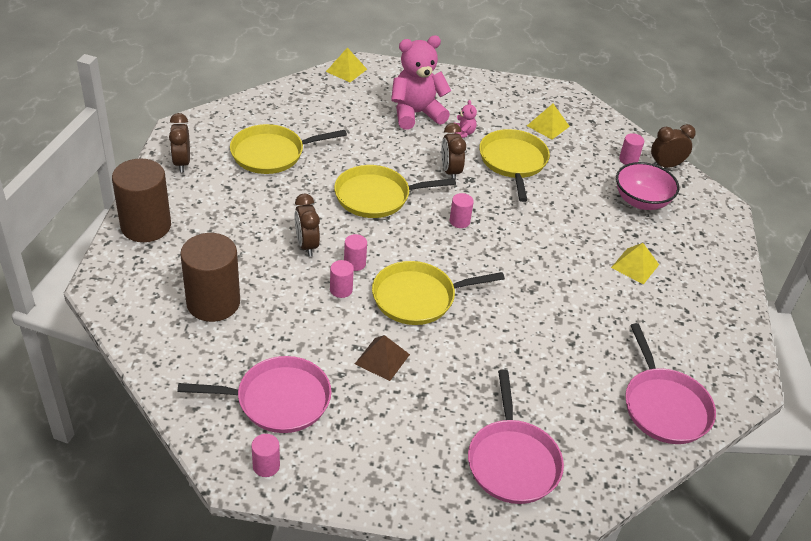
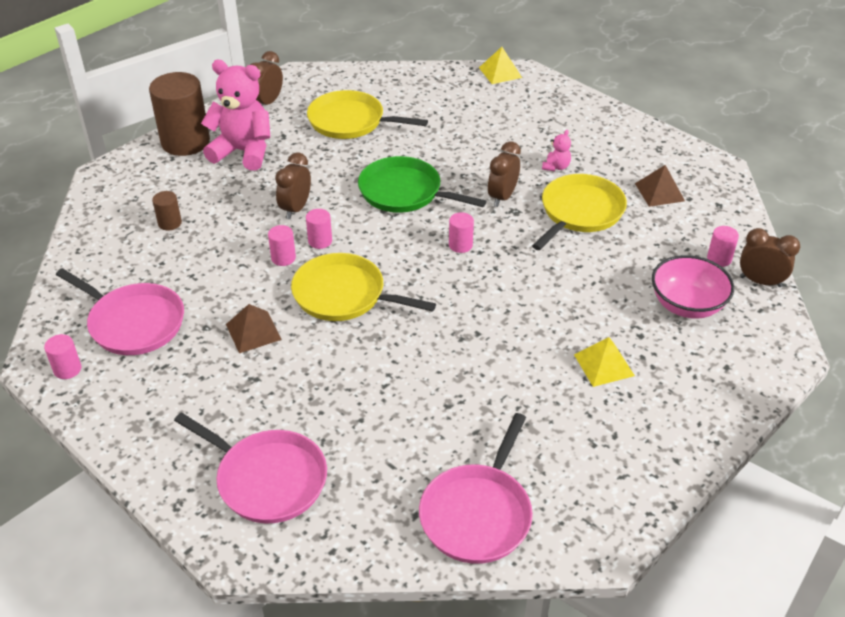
camera: 40 degrees right, 0 degrees up
brown cylinder [180,233,240,322] -> brown cylinder [152,191,182,230], size x0.44
yellow pan [334,165,456,218] -> green pan [358,156,486,213]
pink teddy bear [391,36,451,130] -> pink teddy bear moved to [201,60,270,171]
pink pan [468,370,564,504] -> pink pan turned 90 degrees counterclockwise [174,412,327,523]
yellow pyramid [527,104,570,139] -> brown pyramid [635,165,685,207]

